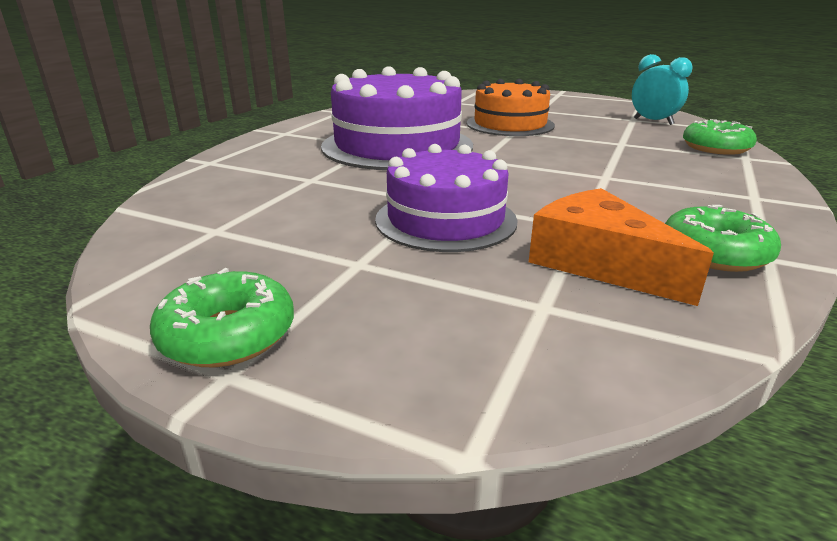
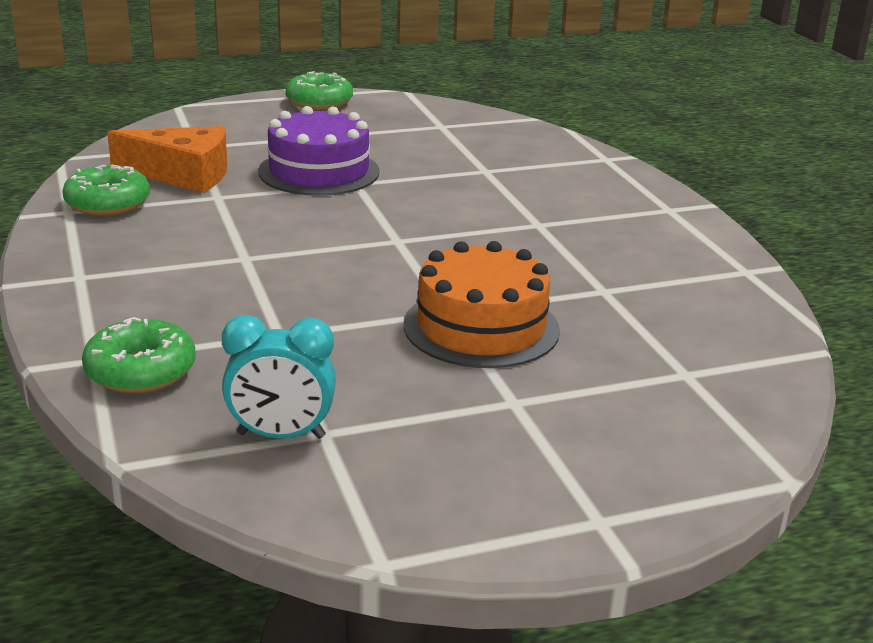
camera: 135 degrees right, 0 degrees up
purple cake [321,66,473,170] -> none

